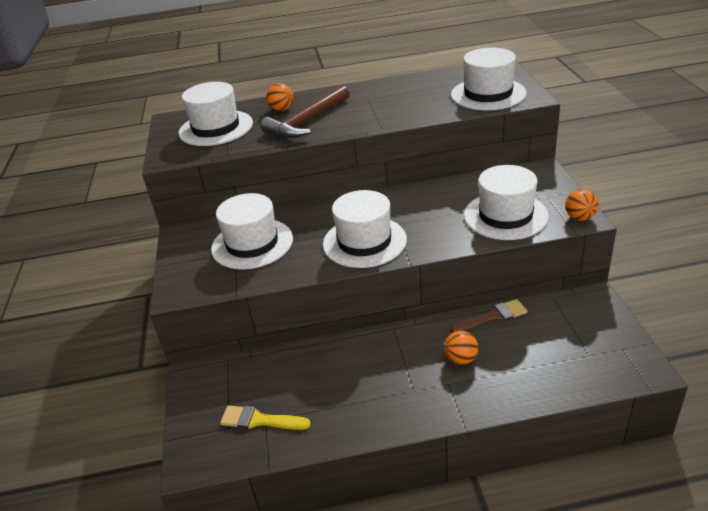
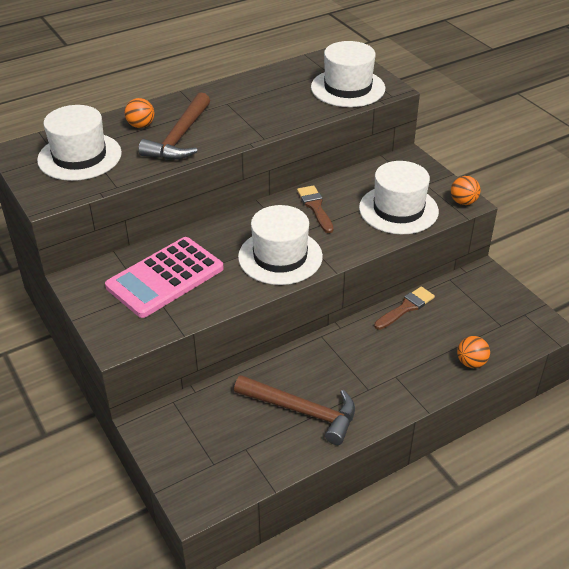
camera: 25 degrees left, 5 degrees up
white hat [211,193,293,269] -> pink calculator [105,237,224,318]
yellow brush [220,405,311,430] -> none
orange ball [444,331,478,365] -> orange ball moved to [457,336,490,368]
none -> brown hammer [234,375,355,445]
none -> brown brush [297,185,334,233]

